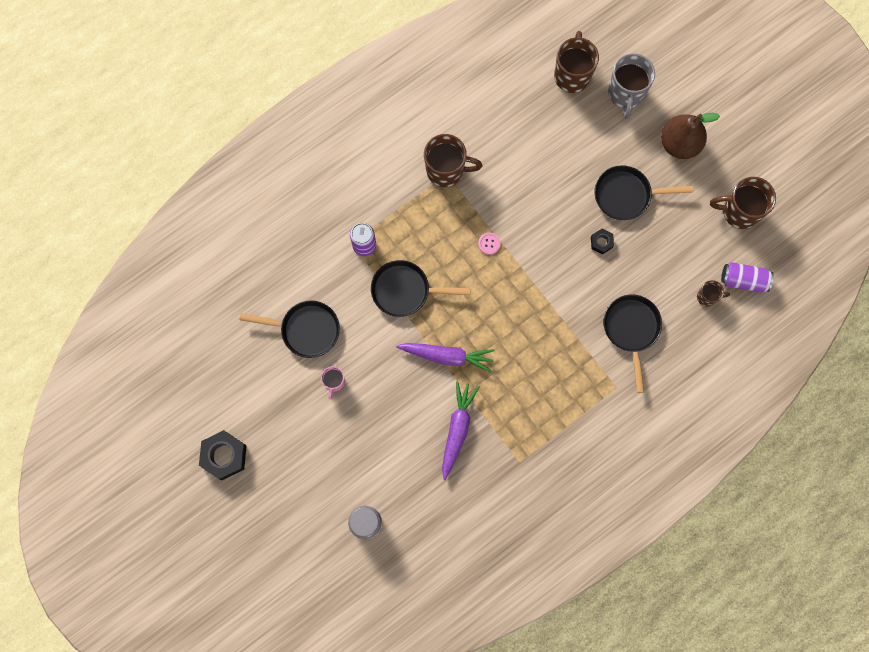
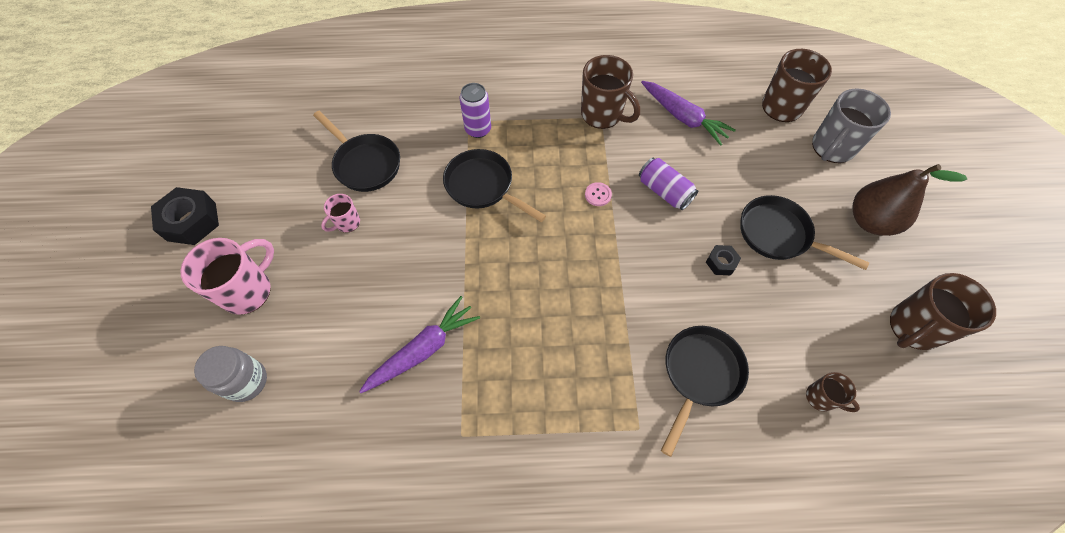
camera: 35 degrees right, 15 degrees down
purple carrot [396,343,495,372] -> purple carrot moved to [641,81,736,146]
brown mug [710,177,776,229] -> brown mug turned 75 degrees counterclockwise [890,273,996,350]
purple can [721,262,774,293] -> purple can moved to [639,158,698,210]
none -> pink mug [180,238,274,315]

